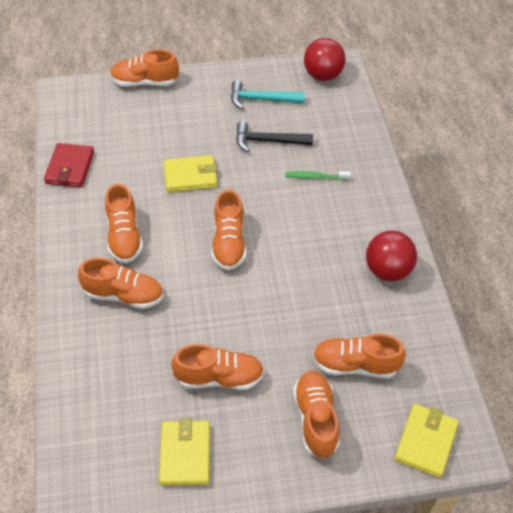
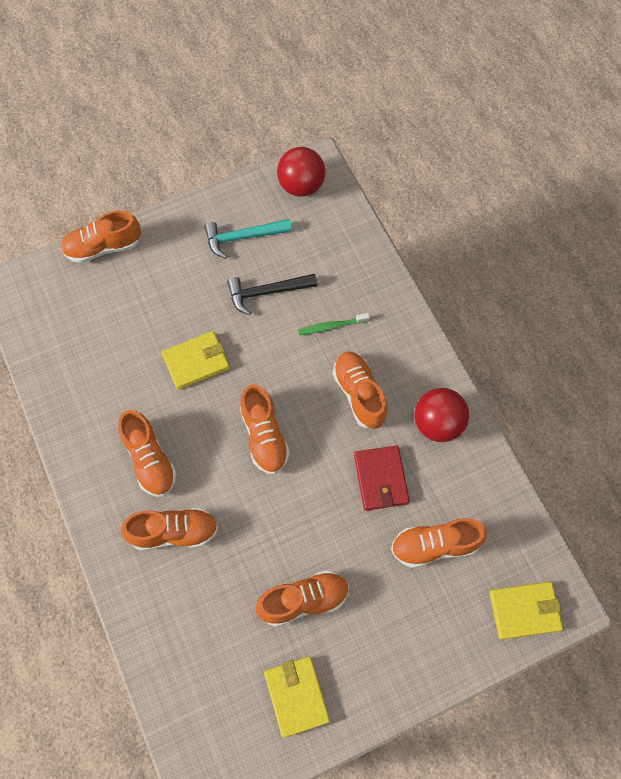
camera: 15 degrees left, 15 degrees up
red wallet [44,143,94,187] -> red wallet moved to [354,445,410,511]
orange shoe [293,371,339,459] -> orange shoe moved to [333,351,388,429]
yellow wallet [395,404,459,478] -> yellow wallet turned 75 degrees clockwise [489,582,563,640]

